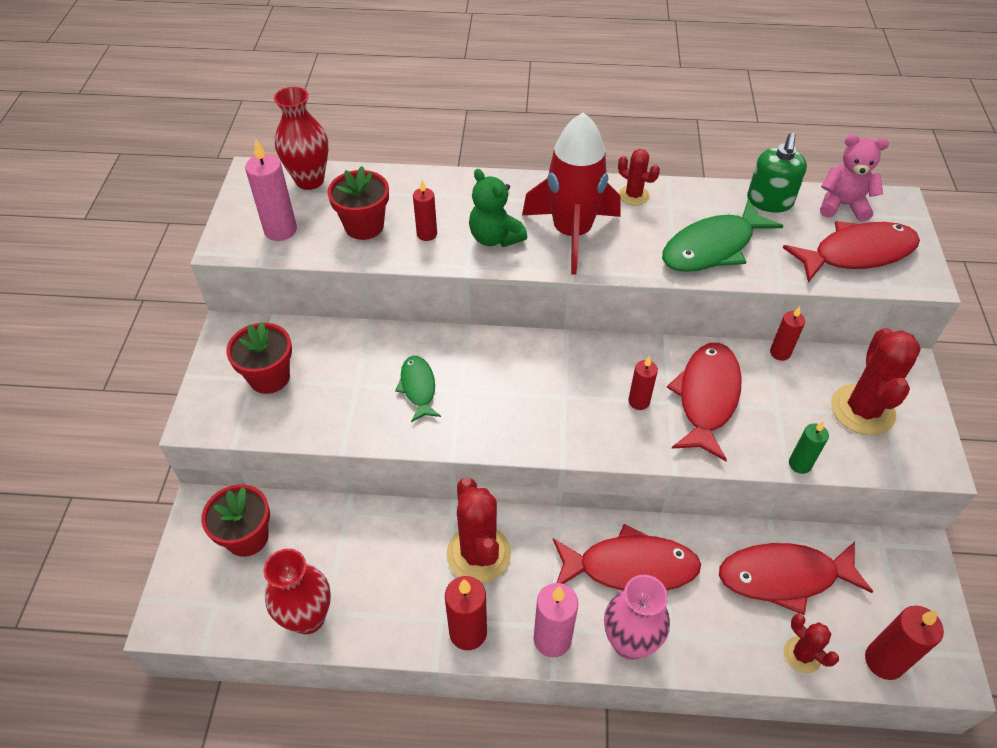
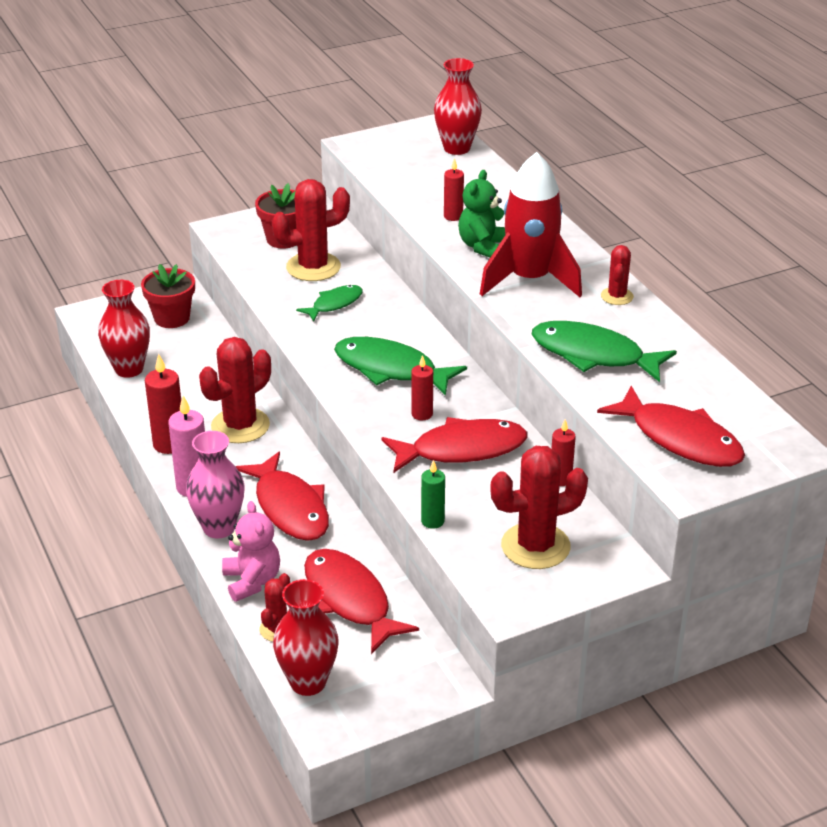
camera: 60 degrees right, 15 degrees down
pink candle [245,139,297,241] -> none
red flower pot [327,166,389,240] -> none
green soap dispenser [747,133,807,212] -> none
pink teddy bear [820,135,889,222] -> pink teddy bear moved to [222,501,280,602]
red candle [865,606,944,680] -> red vase [273,579,339,696]
none -> red cactus [272,179,350,281]
none -> green fish [334,337,467,396]

